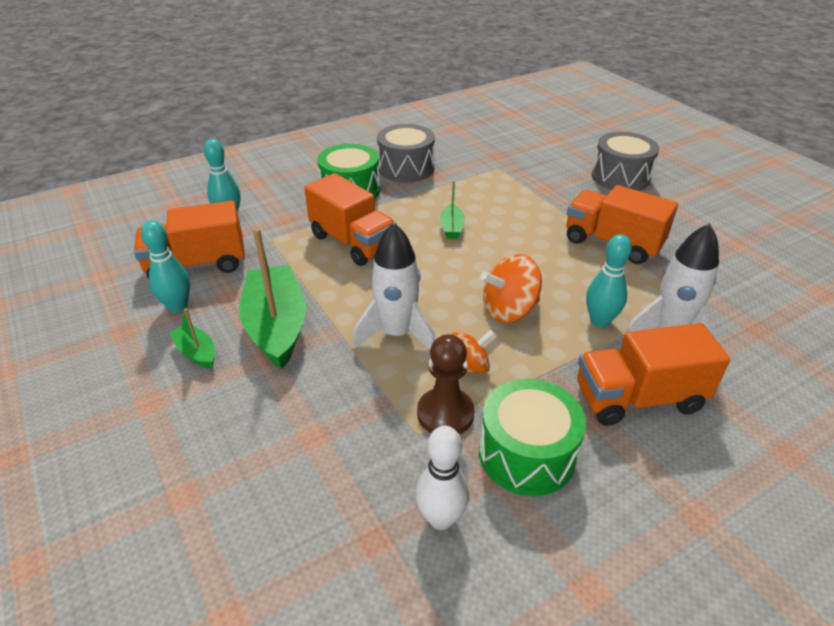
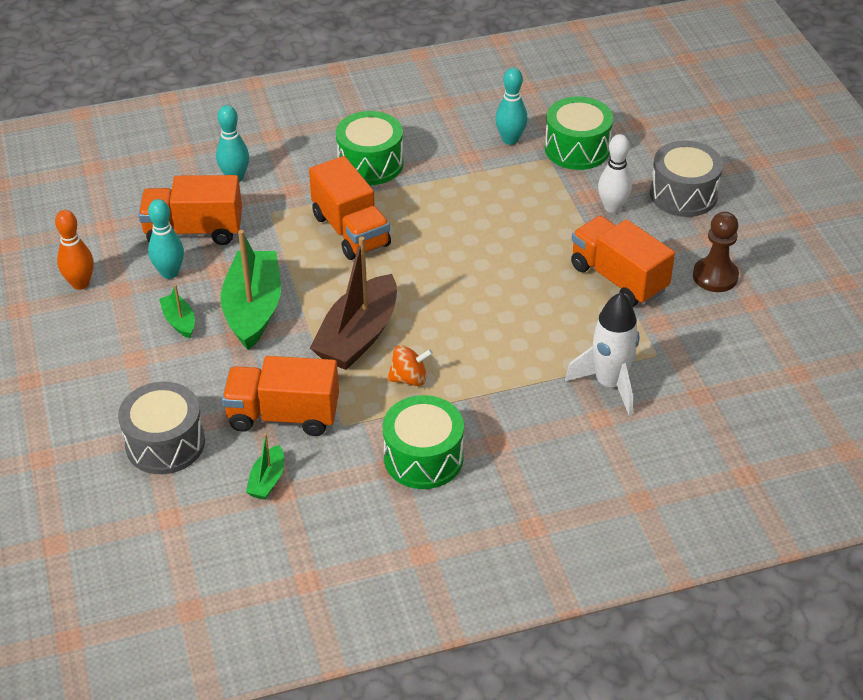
camera: 15 degrees right, 5 degrees up
white rocket [353,223,435,350] -> brown boat [310,237,397,370]
grey drum [377,124,435,183] -> grey drum moved to [118,382,205,474]
white bowling pin [416,426,469,530] -> white bowling pin moved to [598,134,632,213]
brown pawn [417,334,475,434] -> brown pawn moved to [693,212,739,292]
green boat [440,181,465,239] -> green boat moved to [246,433,284,500]
orange spinning top [480,254,542,323] -> none
orange truck [577,323,730,426] -> orange truck moved to [222,356,339,436]
turquoise bowling pin [586,234,632,328] -> turquoise bowling pin moved to [495,67,527,145]
none -> orange bowling pin [55,210,94,290]
none -> green drum [545,96,613,170]

